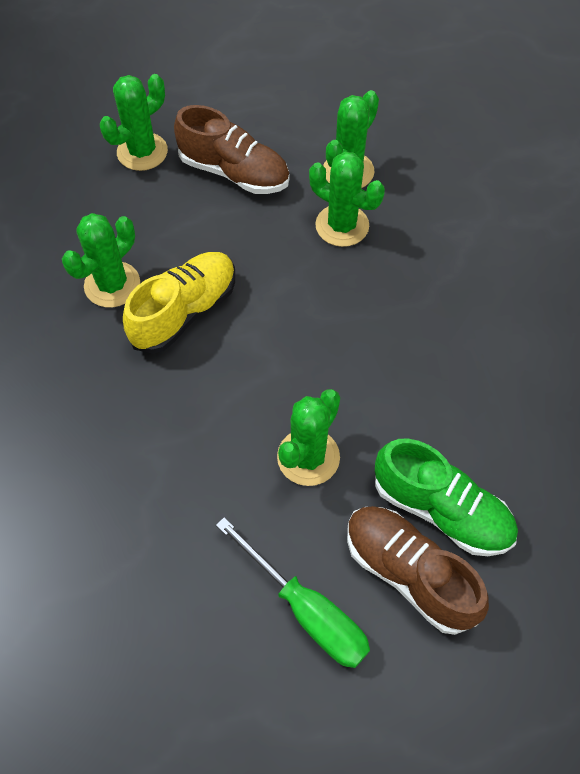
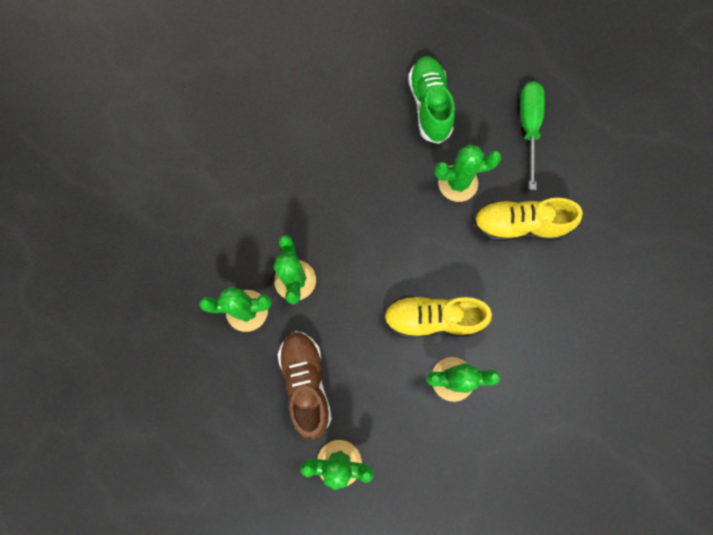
camera: 130 degrees left, 15 degrees up
brown shoe [347,506,489,635] -> none
none -> yellow shoe [473,198,583,241]

